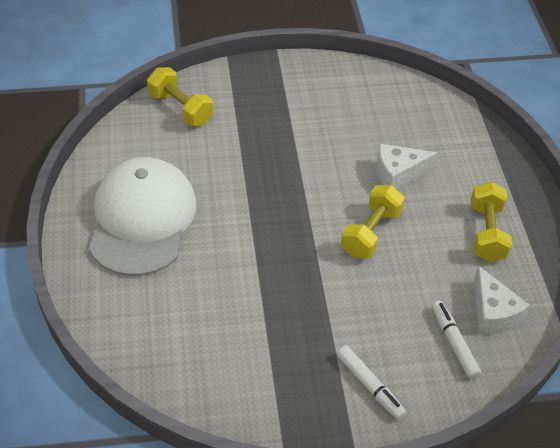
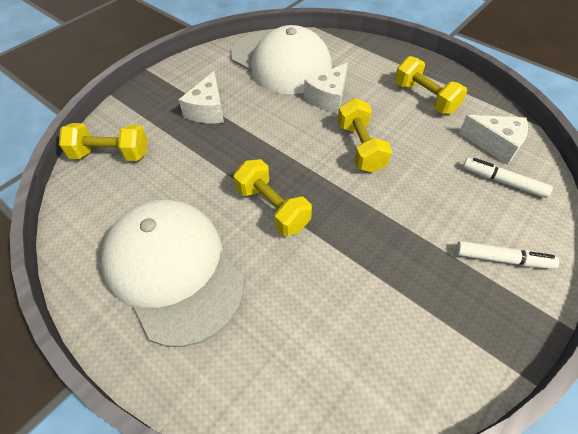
camera: 40 degrees left, 5 degrees up
none -> white cheese [178,71,224,123]
none -> white cap [231,25,332,94]
none -> yellow dumbbell [233,159,312,236]

